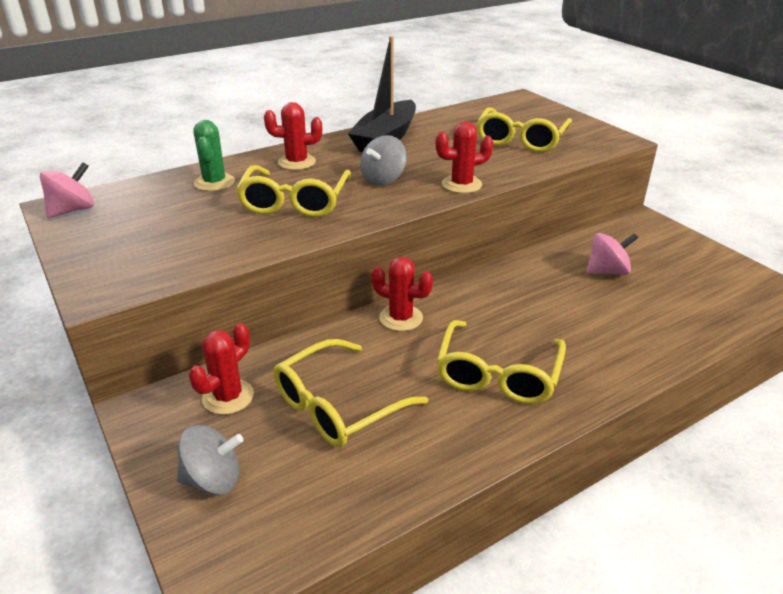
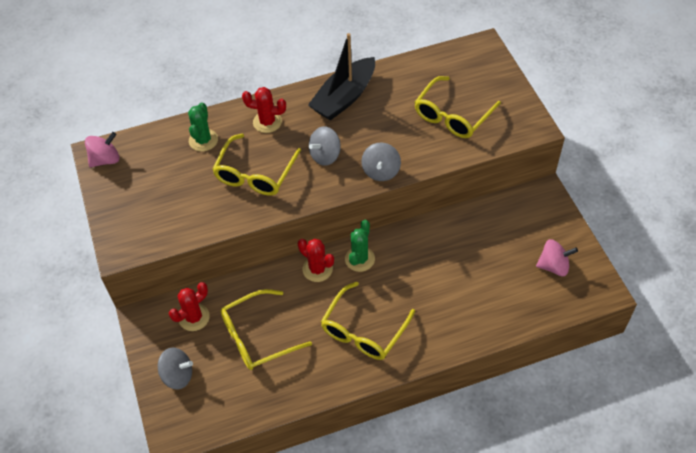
camera: 15 degrees right, 20 degrees up
red cactus [435,121,494,193] -> grey spinning top [361,143,401,181]
pink spinning top [586,233,638,275] -> pink spinning top moved to [536,239,578,276]
none -> green cactus [345,220,375,272]

